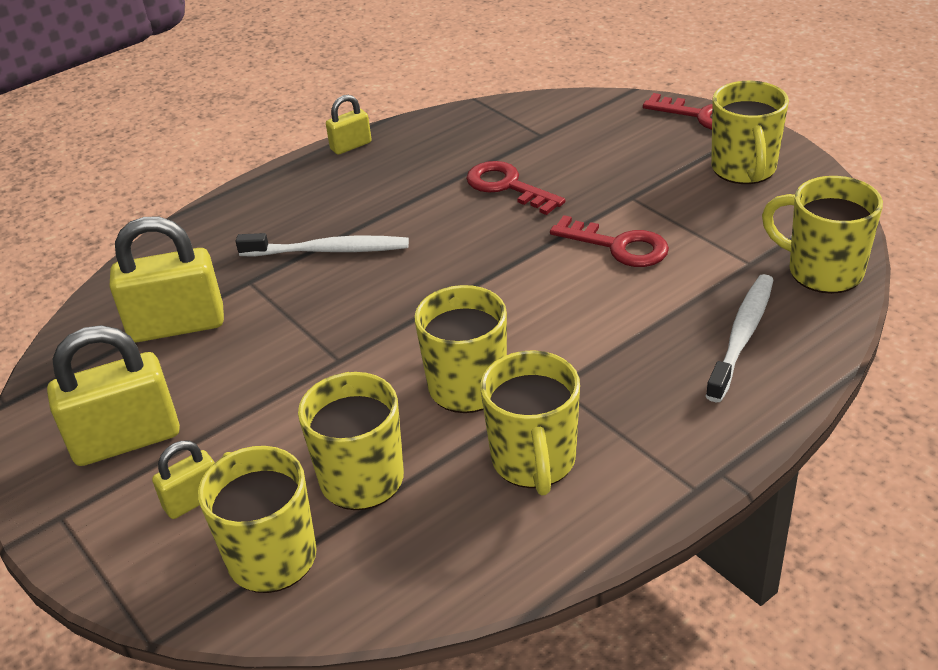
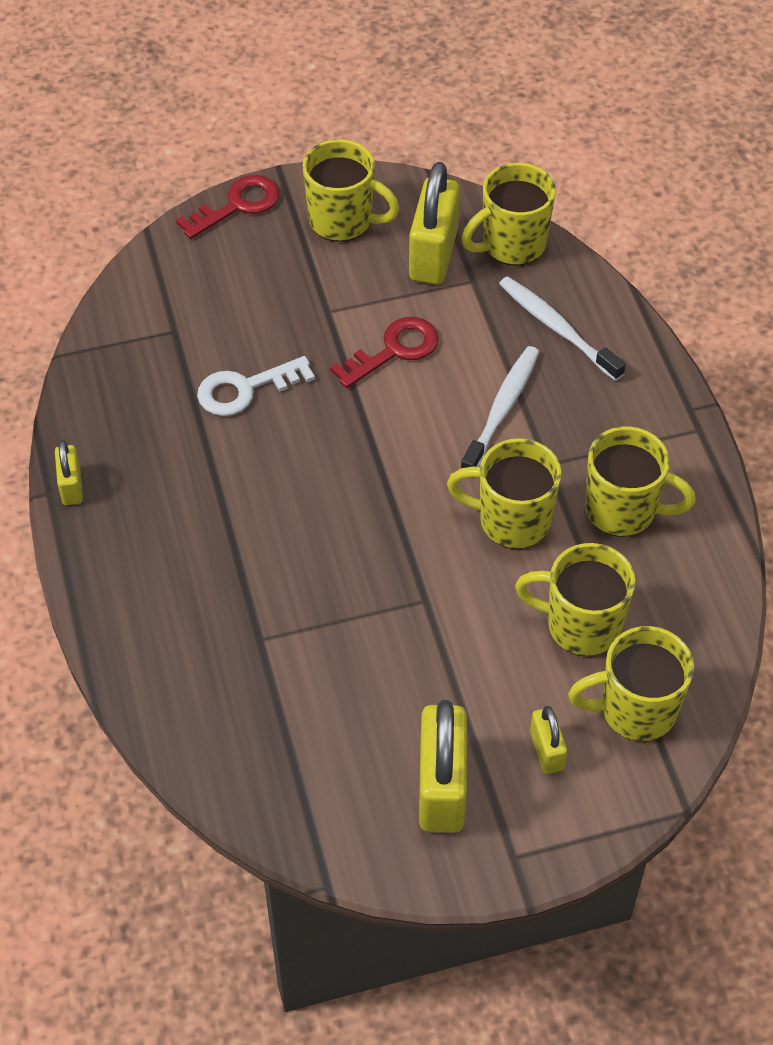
camera: 70 degrees left, 15 degrees up
yellow padlock [110,217,224,342] -> yellow padlock moved to [409,162,460,285]
white toothbrush [236,233,409,256] -> white toothbrush moved to [461,346,539,468]
red key [466,161,565,215] -> white key [197,356,315,416]

